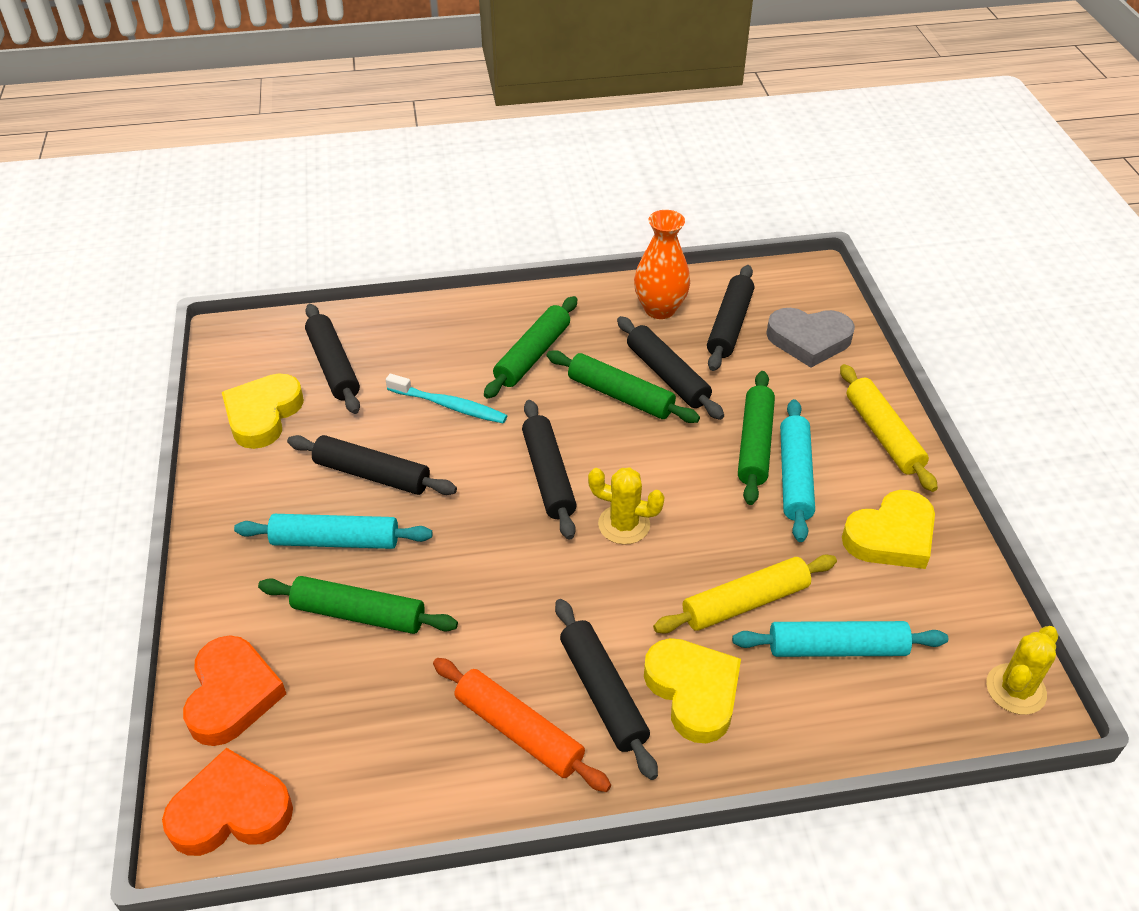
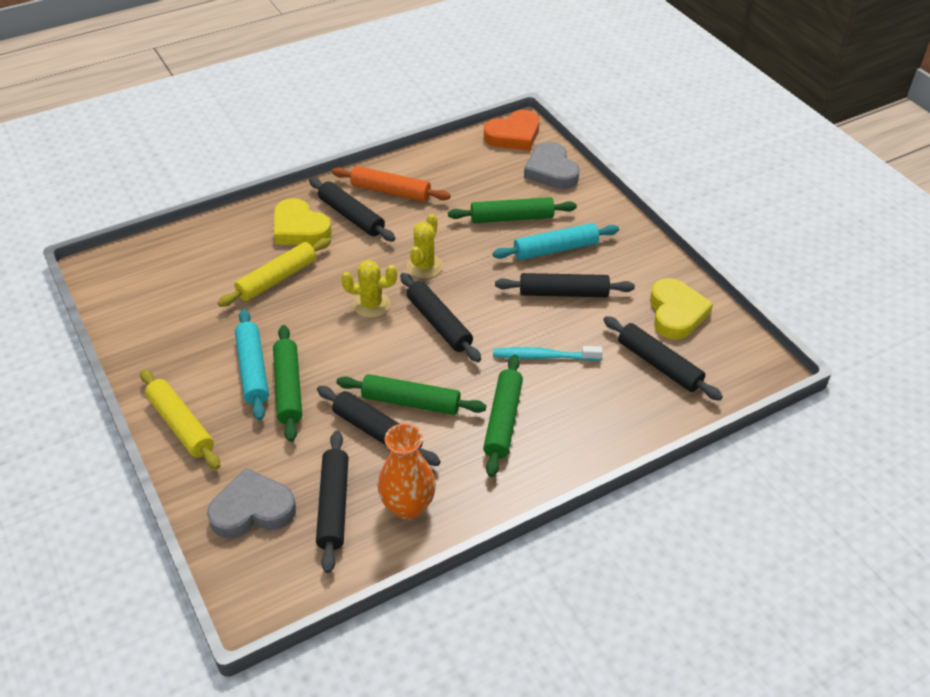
camera: 160 degrees right, 0 degrees up
orange heart [183,636,286,746] -> grey heart [524,142,580,189]
turquoise rolling pin [732,621,948,657] -> none
yellow heart [842,490,935,569] -> none
yellow cactus [986,626,1058,715] -> yellow cactus moved to [407,214,443,278]

